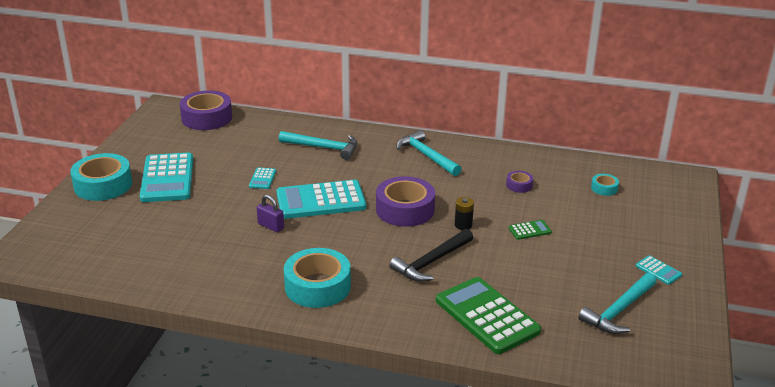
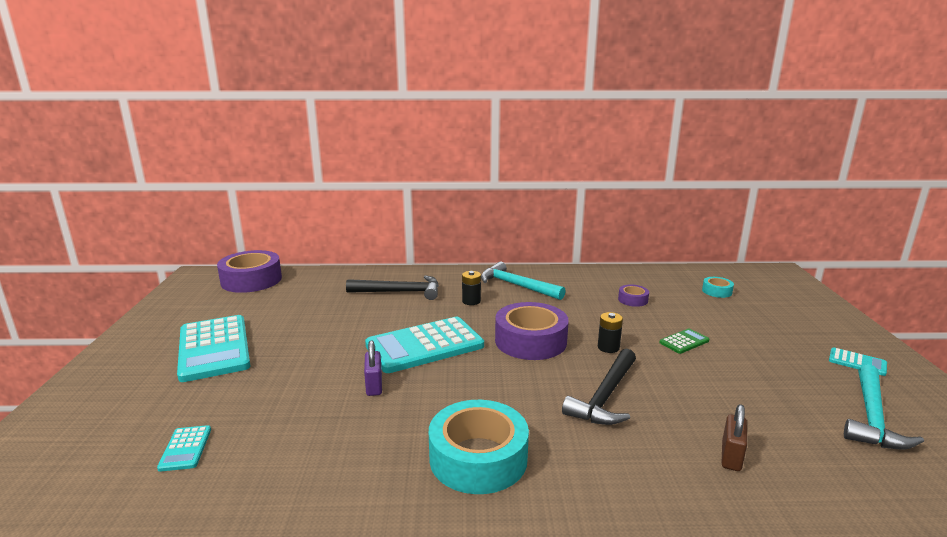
camera: 15 degrees left, 10 degrees down
turquoise tape [70,153,132,201] -> none
turquoise calculator [249,167,276,189] -> turquoise calculator moved to [157,425,211,472]
purple padlock [257,195,284,233] -> purple padlock turned 60 degrees clockwise [364,340,382,396]
turquoise hammer [279,131,357,160] -> black hammer [346,275,439,300]
green calculator [436,277,541,354] -> brown padlock [722,404,747,471]
none -> black battery [462,271,481,305]

